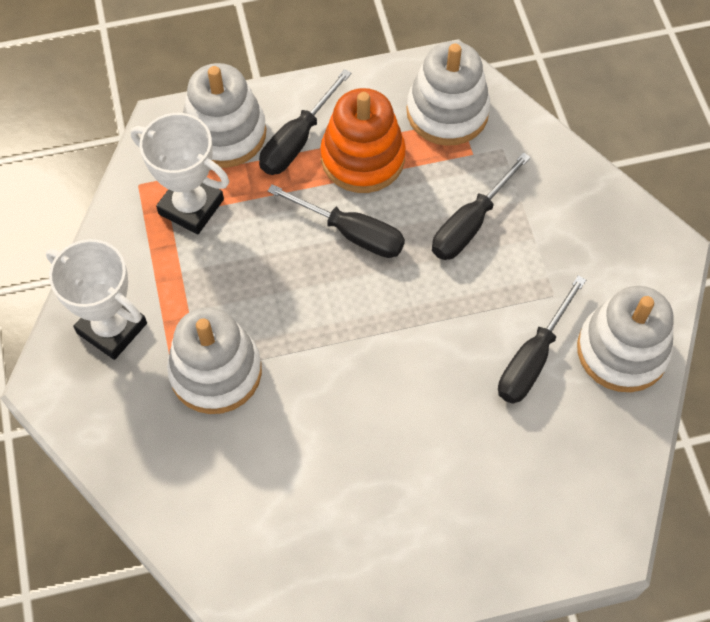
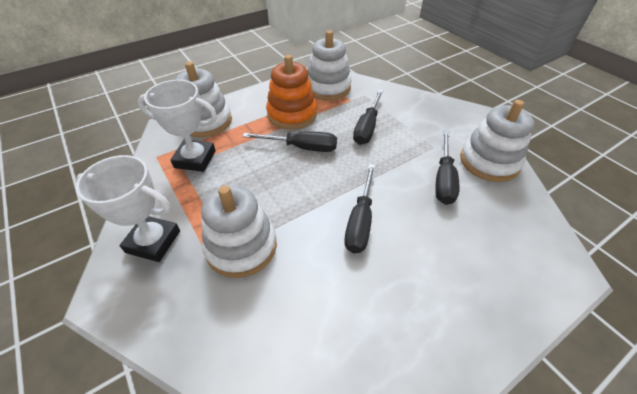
camera: 20 degrees left, 15 degrees down
black screwdriver [259,69,352,175] -> black screwdriver moved to [344,164,375,253]

